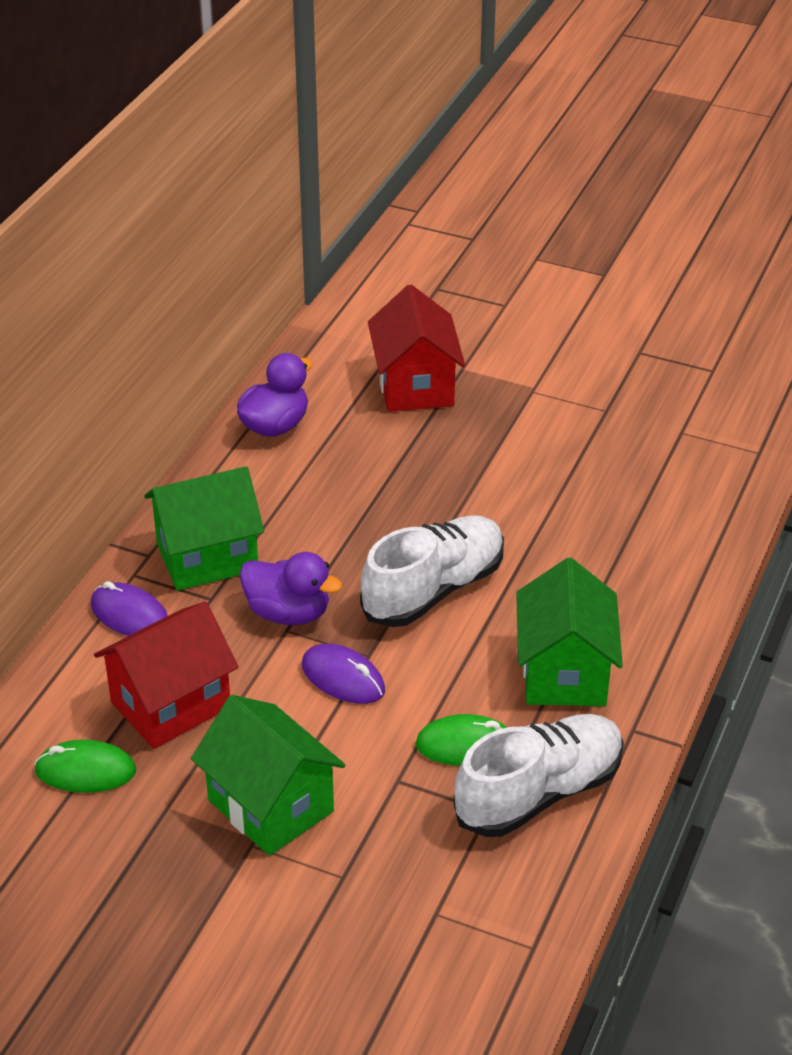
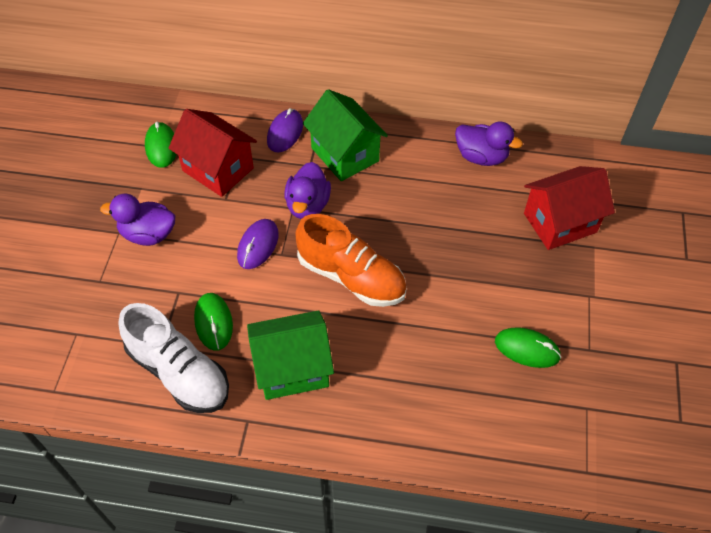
camera: 75 degrees right, 15 degrees up
green house [191,695,345,856] -> purple duck [100,194,175,246]
white shoe [360,515,504,627] -> orange shoe [295,214,407,307]
none -> green mouse [495,327,562,368]

